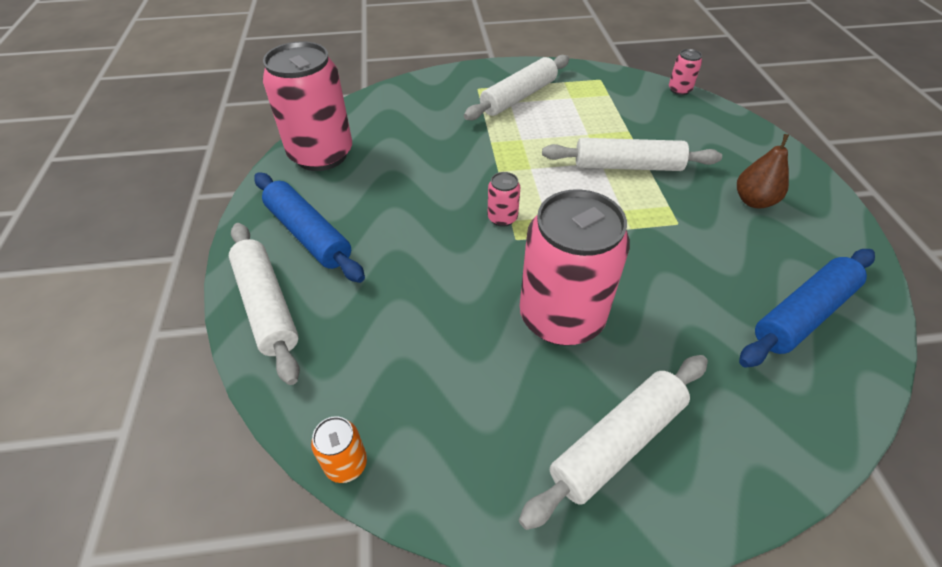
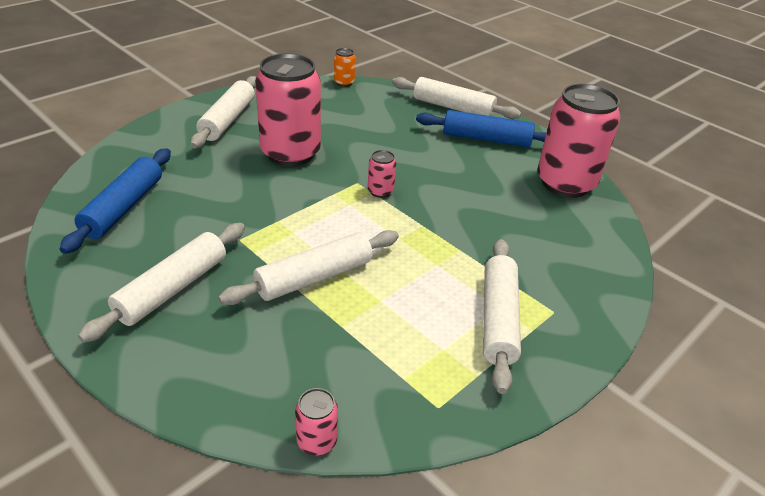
camera: 140 degrees right, 10 degrees down
brown pear [737,134,789,208] -> white rolling pin [78,223,245,343]

